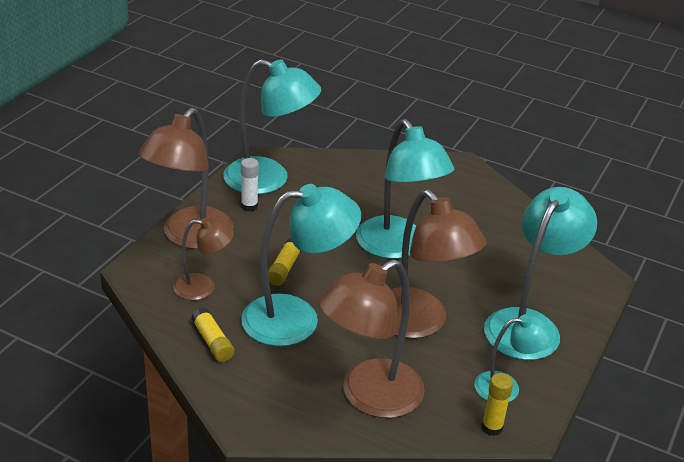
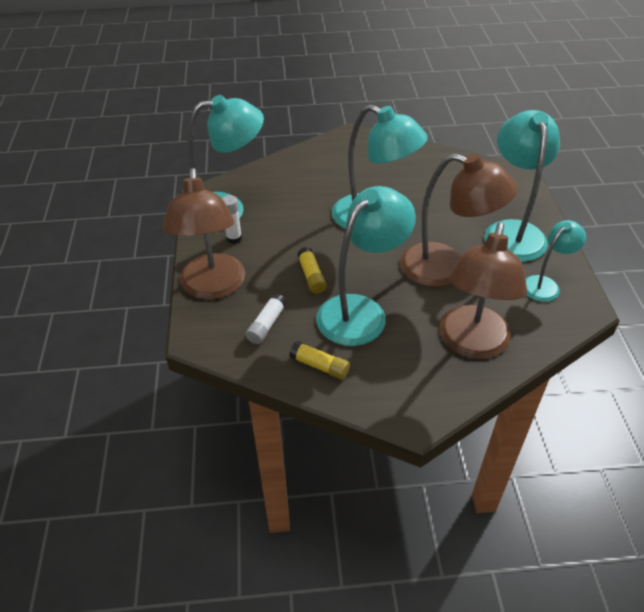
camera: 30 degrees left, 10 degrees up
brown lamp [173,218,234,300] -> white glue stick [246,294,287,344]
yellow glue stick [482,373,513,436] -> none

